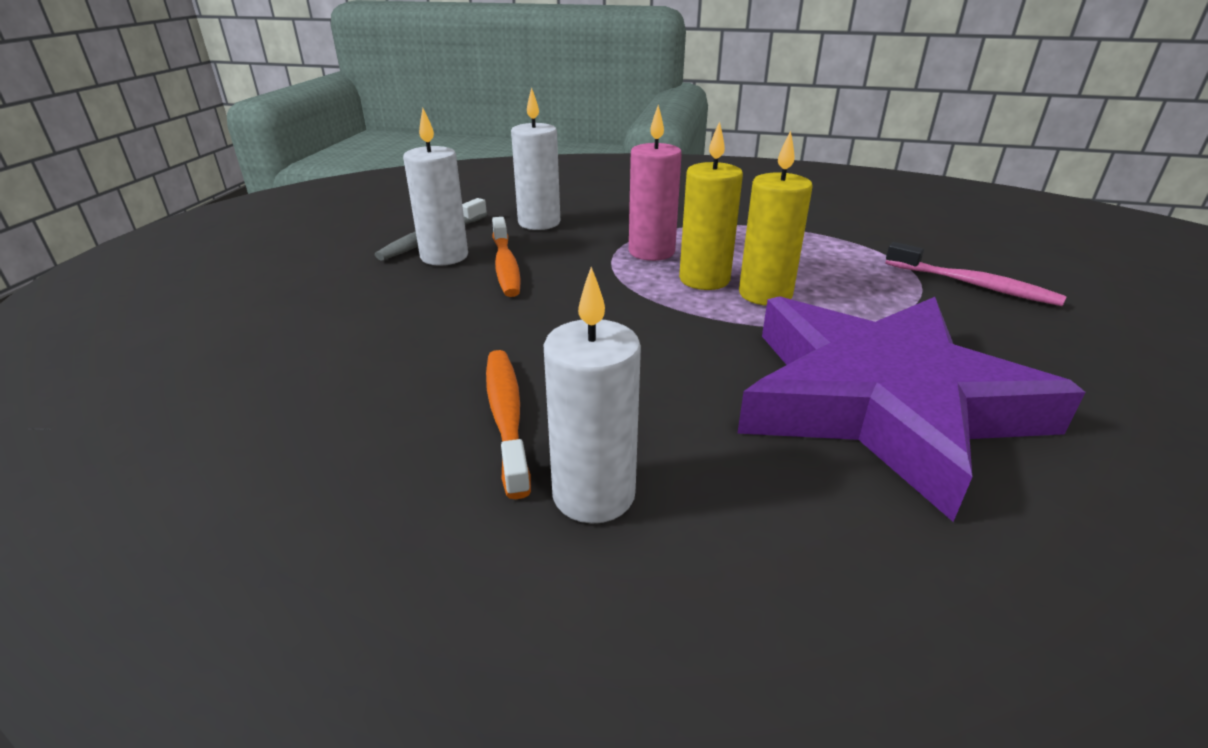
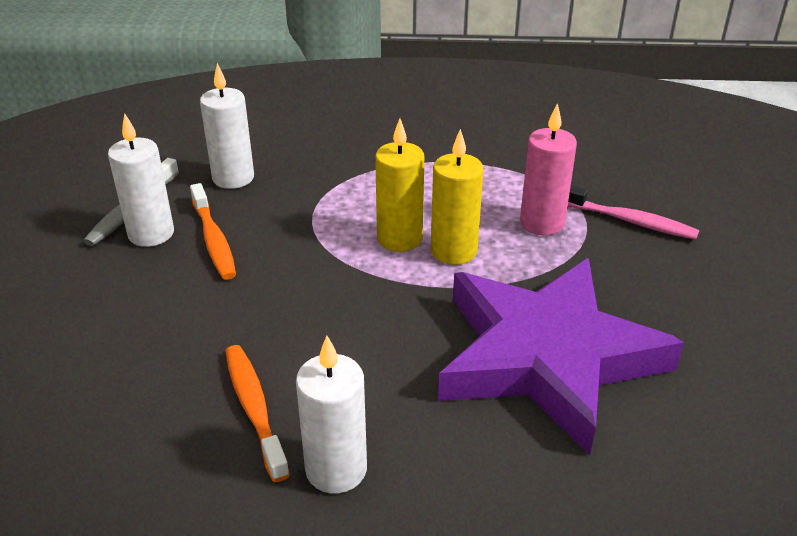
camera: 10 degrees left, 5 degrees up
pink candle [629,105,682,261] -> pink candle moved to [520,103,577,236]

